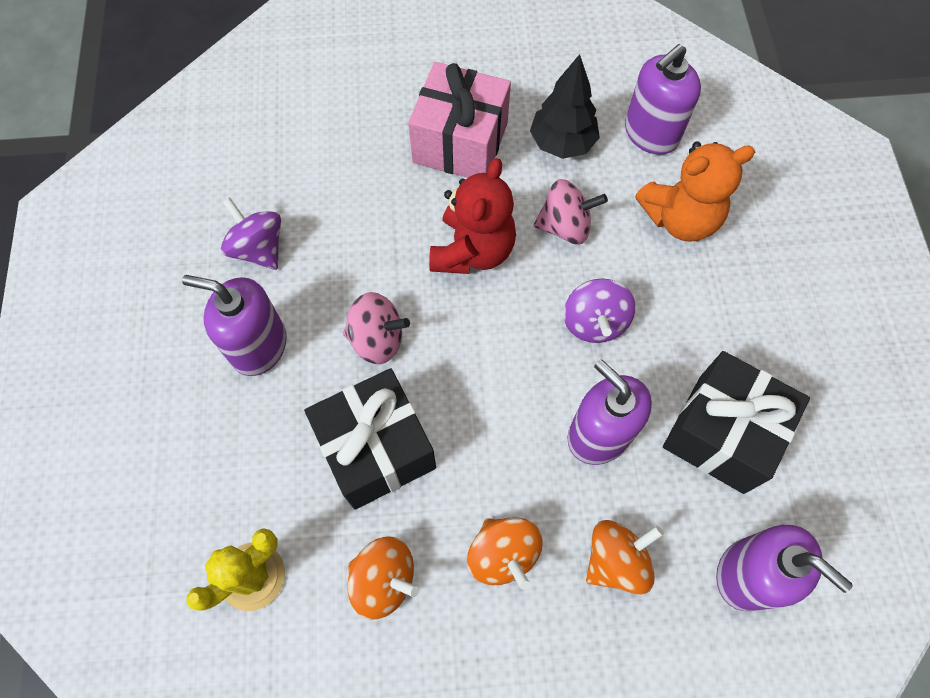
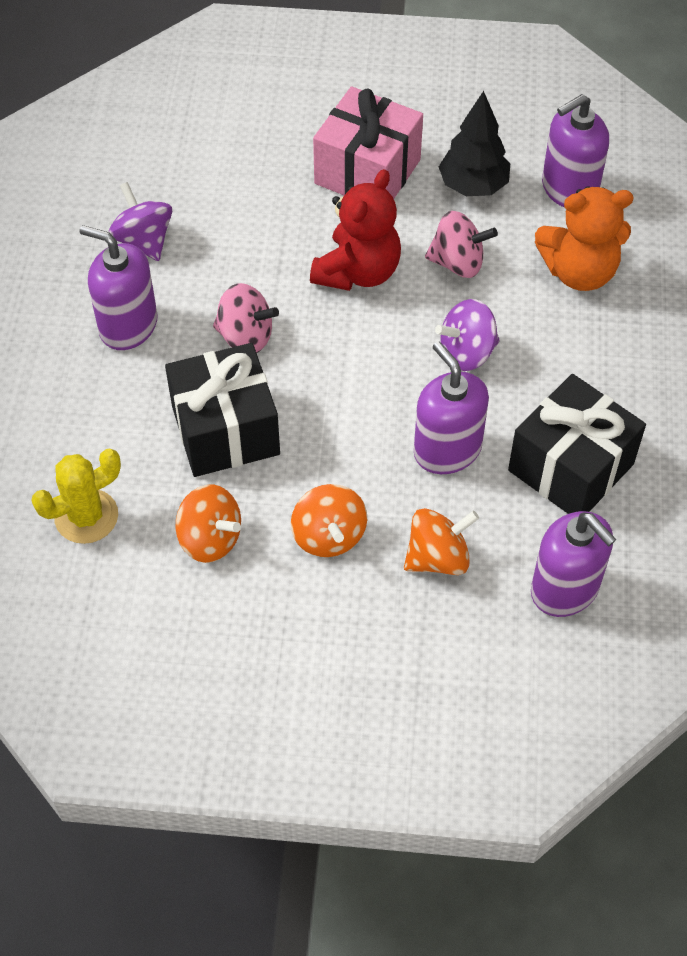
camera: 10 degrees right, 10 degrees down
purple spinning top [563,278,636,343] -> purple spinning top turned 60 degrees clockwise [435,299,500,371]

